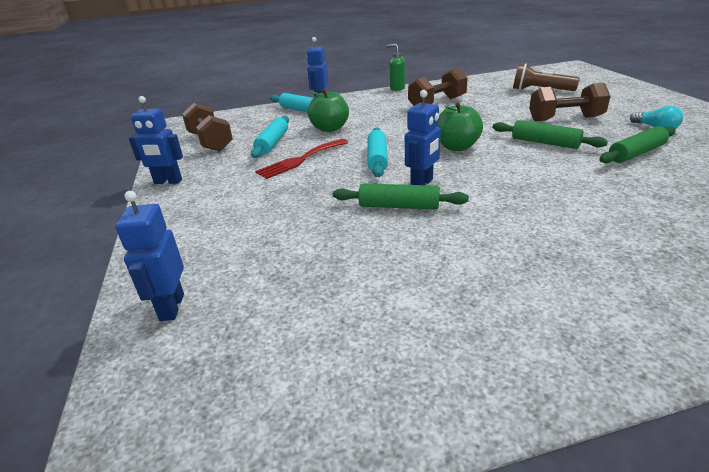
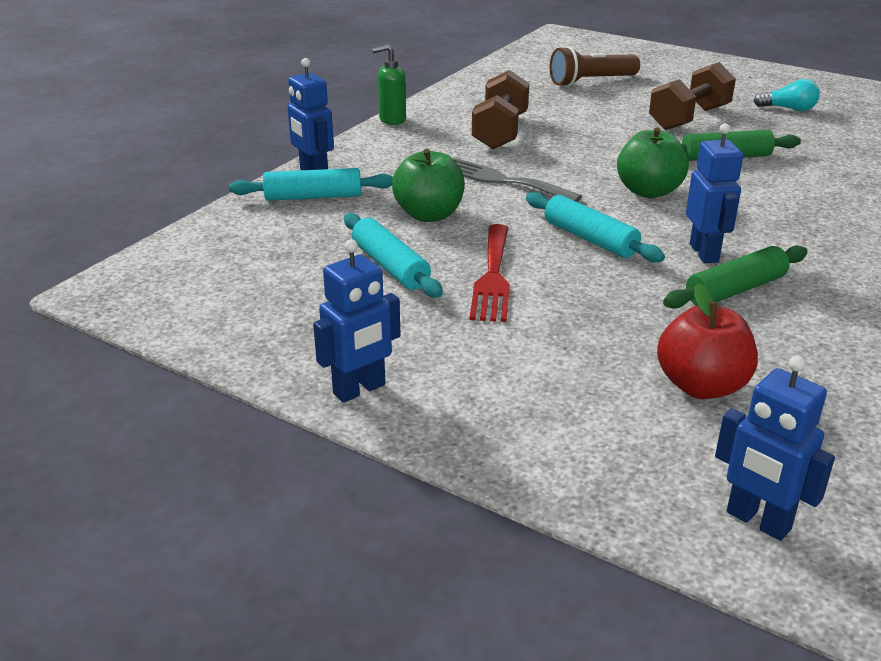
camera: 45 degrees left, 0 degrees up
brown dumbbell [182,103,233,151] -> none
green rolling pin [599,126,675,163] -> none
none -> grey fork [453,158,582,202]
none -> red apple [657,283,758,399]

